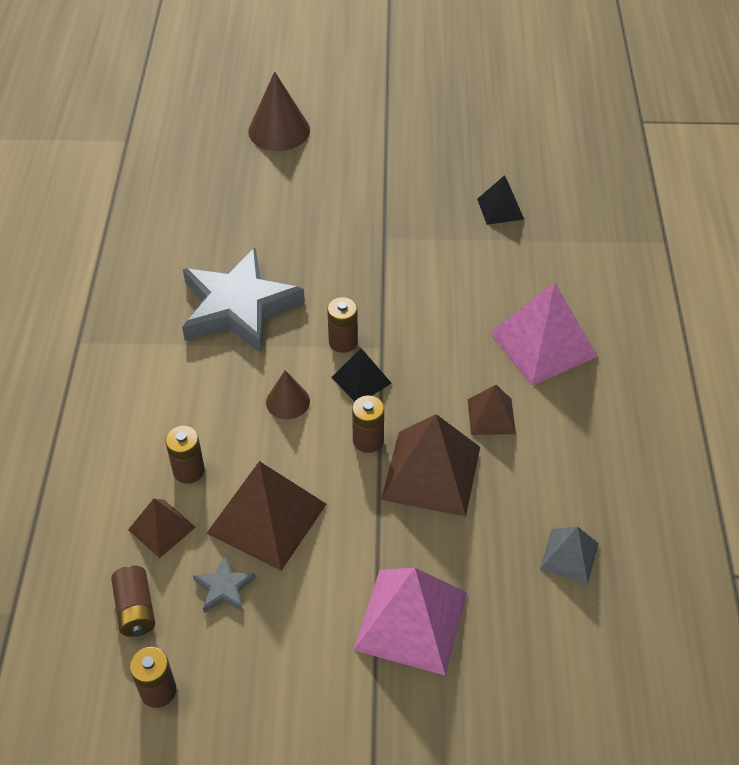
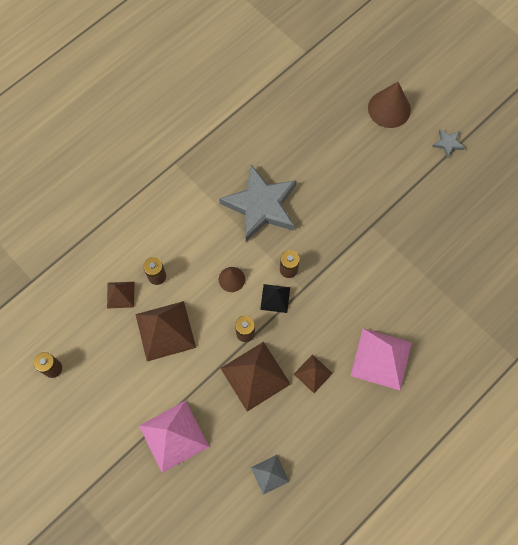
camera: 45 degrees right, 20 degrees up
brown battery [111,565,155,637] -> none
grey star [193,555,256,613] -> grey star moved to [432,129,465,159]
black pyramid [477,175,524,225] -> none

